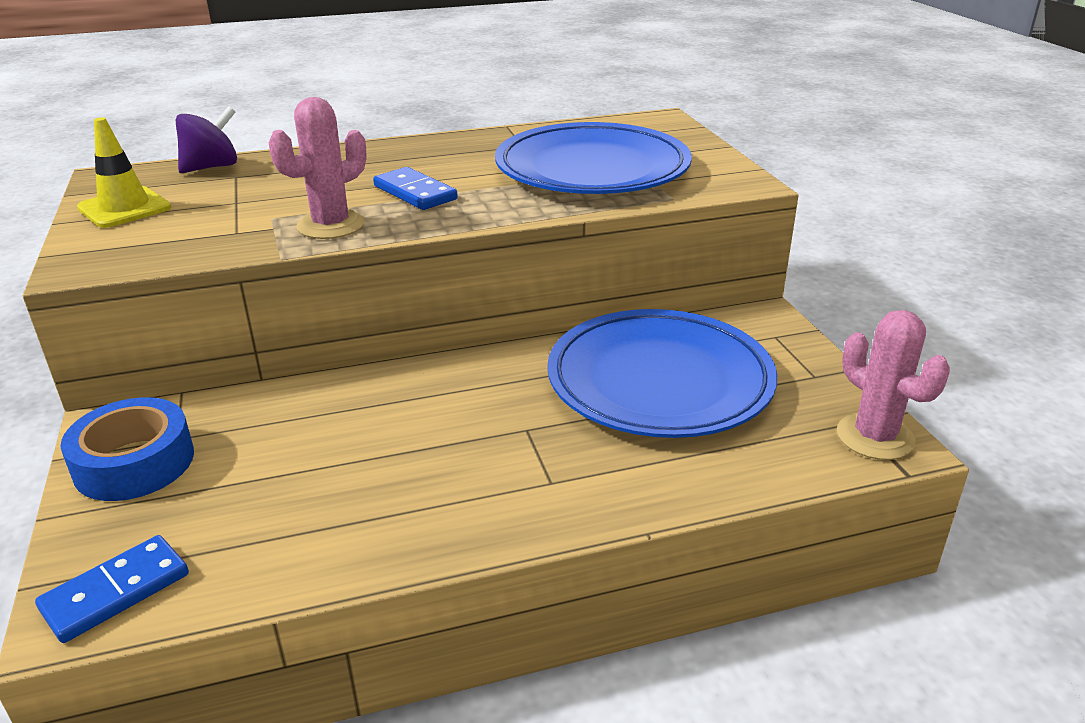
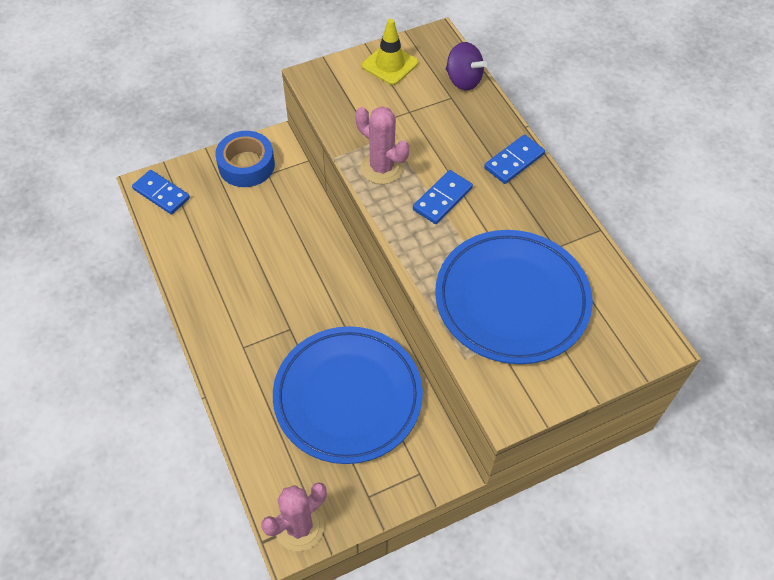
camera: 80 degrees right, 25 degrees up
none -> blue domino [484,135,545,184]

